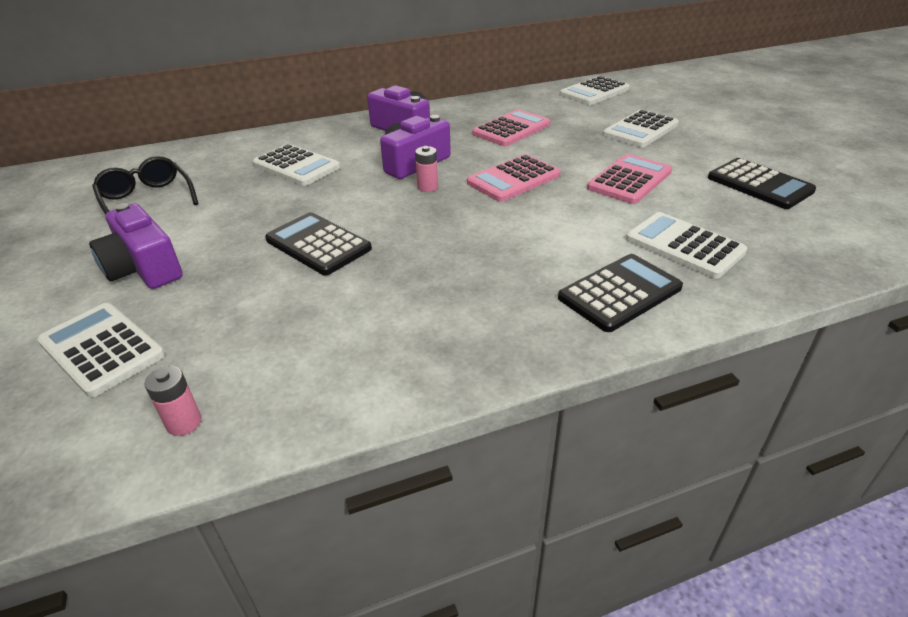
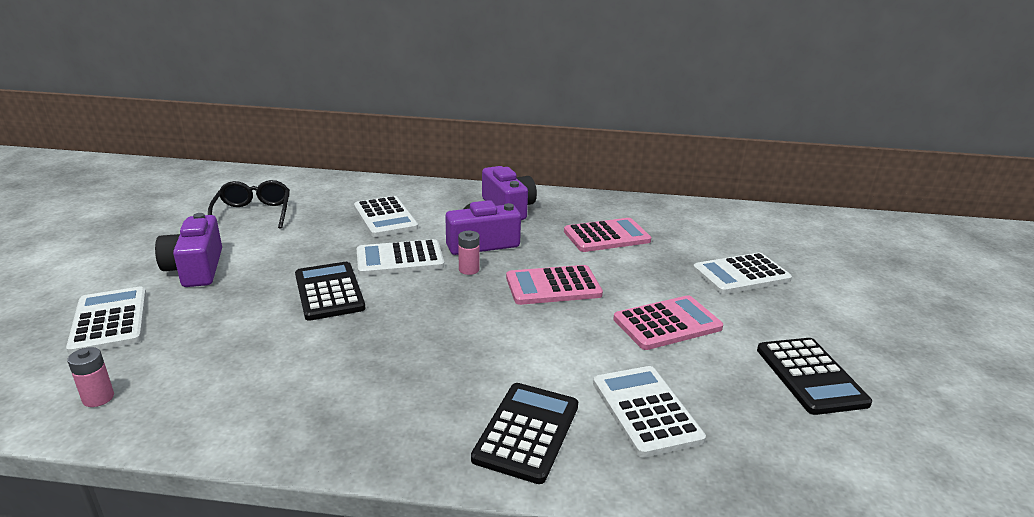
camera: 25 degrees right, 10 degrees down
black calculator [558,254,683,332] -> black calculator turned 60 degrees counterclockwise [471,383,578,484]
white calculator [560,76,630,105] -> white calculator moved to [357,239,444,276]

